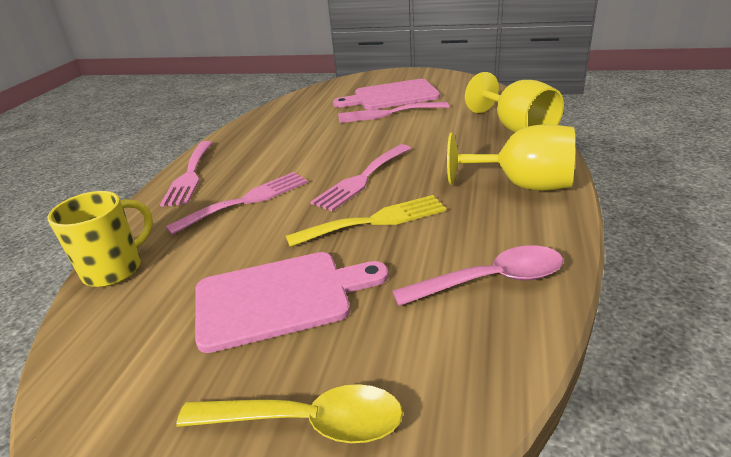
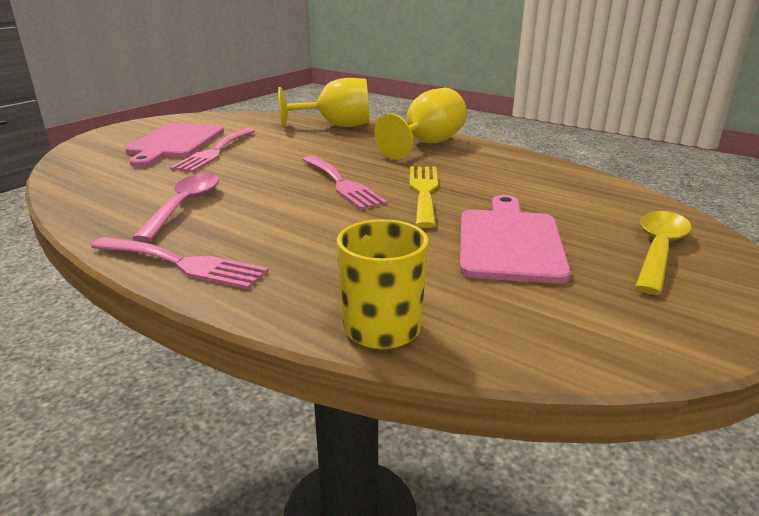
camera: 70 degrees left, 5 degrees down
pink fork [165,172,308,235] -> none
pink spoon [392,245,563,306] -> pink spoon moved to [132,173,219,242]

